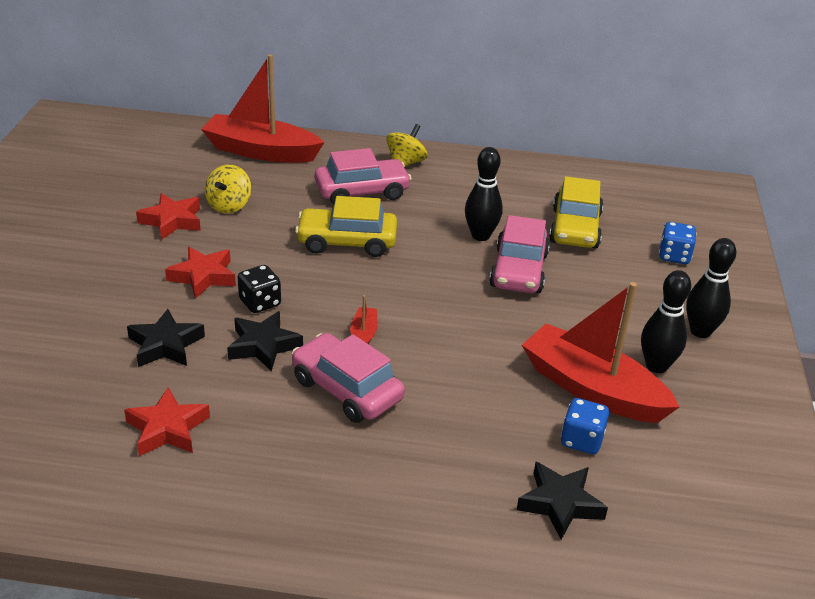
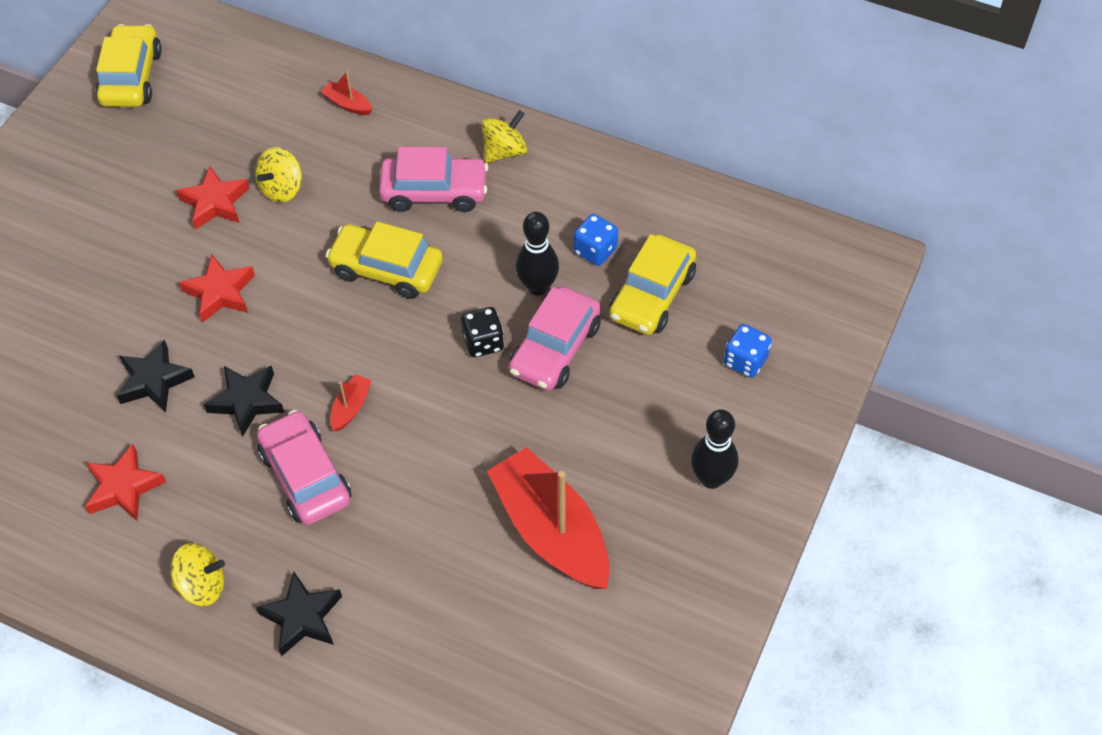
camera: 20 degrees right, 20 degrees up
red boat [201,54,324,163] -> red boat [320,71,372,115], size x0.41
black dice [238,265,281,313] -> black dice moved to [461,307,504,357]
black star [517,462,608,540] -> black star moved to [256,572,342,656]
blue dice [561,398,609,454] -> blue dice moved to [574,214,618,266]
black bowling pin [641,270,691,373] -> none
none -> yellow car [96,24,162,107]
none -> yellow spinning top [170,543,225,606]

